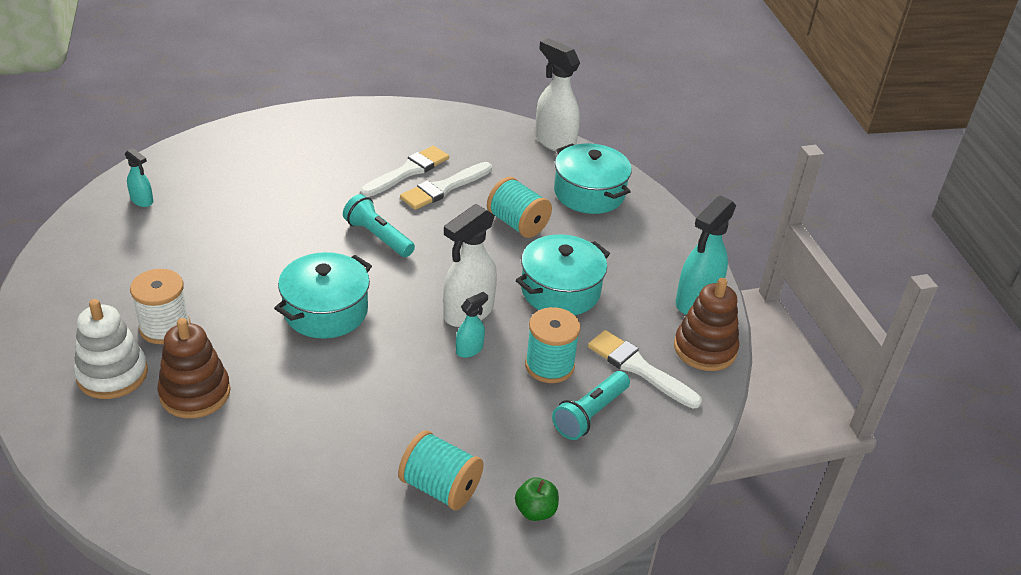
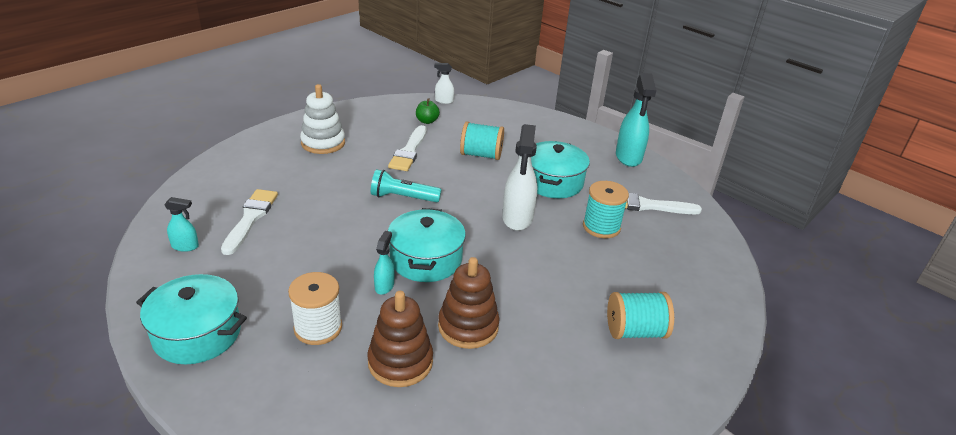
camera: 35 degrees left, 5 degrees down
white stacking toy [74,299,148,399] -> white stacking toy moved to [300,84,345,154]
white brush [361,146,449,197] -> white brush moved to [221,189,278,255]
turquoise spray bottle [456,292,488,358] -> turquoise spray bottle moved to [374,231,395,295]
green apple [515,477,559,521] -> green apple moved to [416,98,440,124]
white spray bottle [535,38,580,152] -> white spray bottle [434,63,454,104], size x0.51
turquoise flashlight [552,371,630,440] -> none
turquoise pot [554,143,632,214] -> turquoise pot moved to [136,274,247,364]
brown stacking toy [674,278,739,371] -> brown stacking toy moved to [438,257,500,349]

